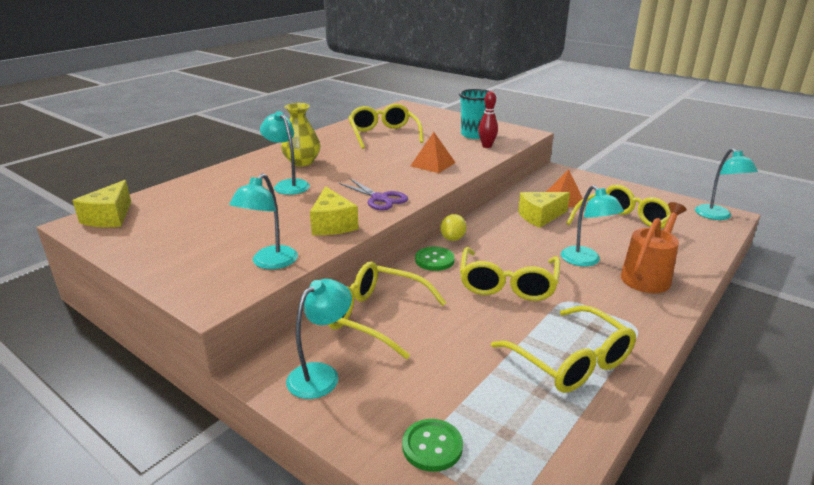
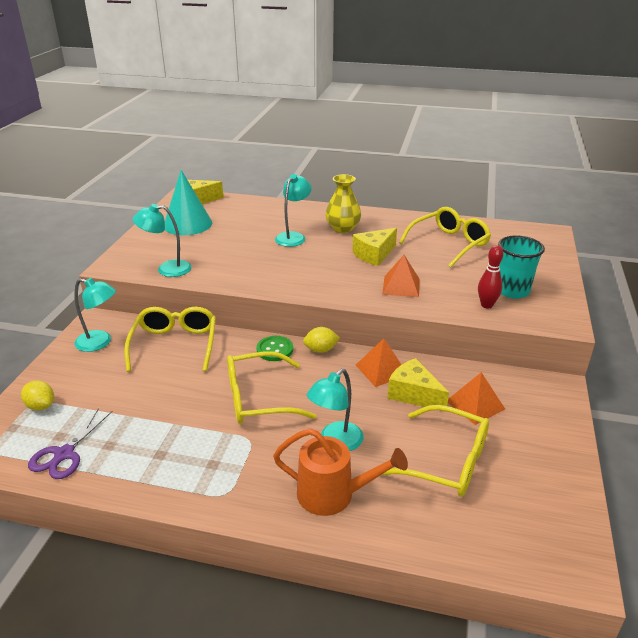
camera: 65 degrees right, 5 degrees up
yellow cheese [310,186,359,235] -> yellow cheese moved to [352,228,397,266]
purple scissors [339,178,408,210] -> purple scissors moved to [28,408,113,479]
green button [402,419,463,472] -> yellow lemon [21,380,54,411]
yellow glasses [491,305,636,393] -> none
turquoise lamp [695,148,758,220] -> none
none -> turquoise cone [165,170,212,235]
none -> orange pyramid [356,339,401,387]

